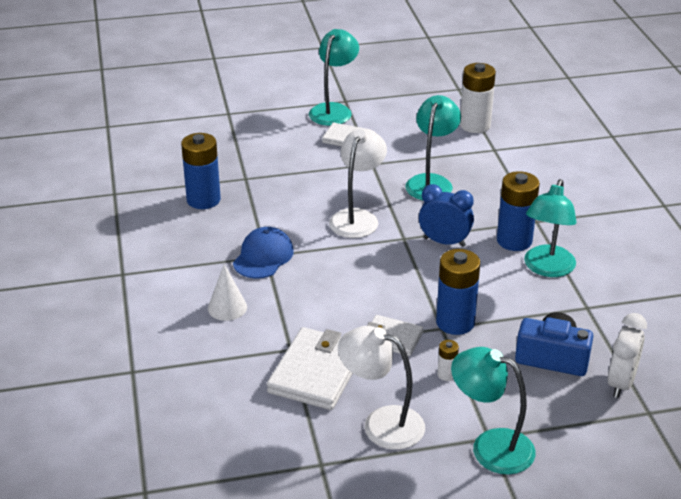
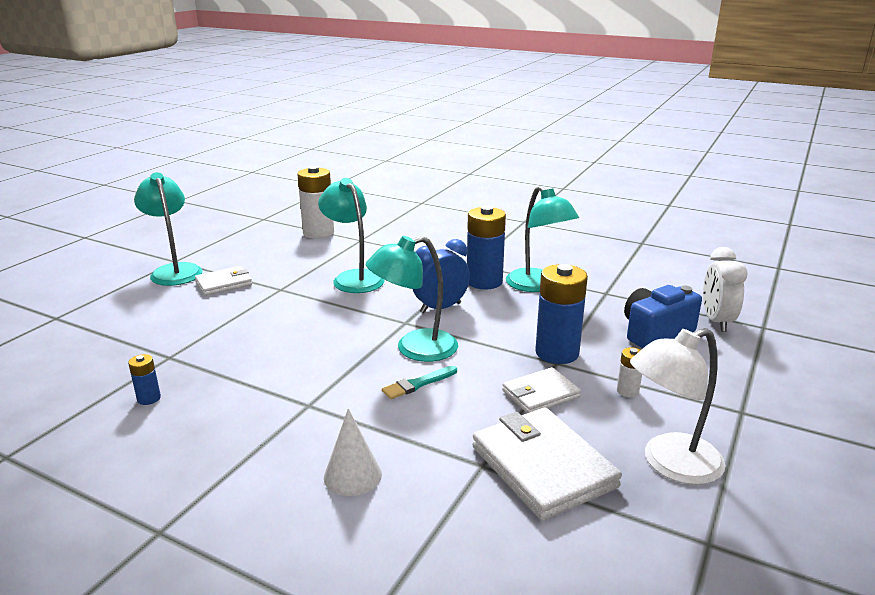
camera: 50 degrees left, 10 degrees down
blue battery [181,133,221,209] -> blue battery [128,354,161,405], size x0.47
blue cap [233,227,294,278] -> none
white lamp [329,128,387,238] -> none
turquoise lamp [451,347,536,475] -> turquoise lamp moved to [366,236,458,362]
white clock [608,313,647,398] -> white clock turned 150 degrees counterclockwise [703,247,748,332]
none -> turquoise brush [382,366,457,399]

